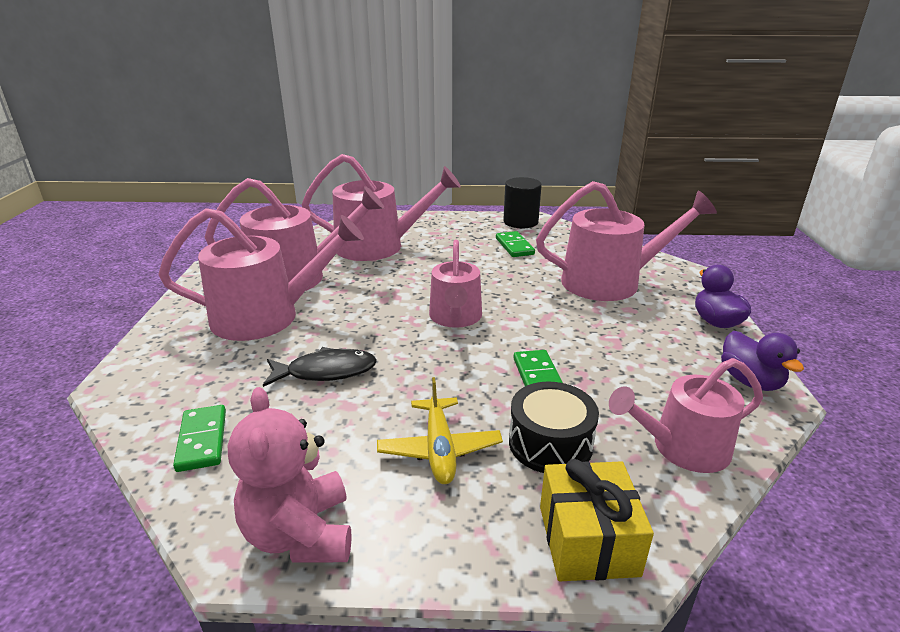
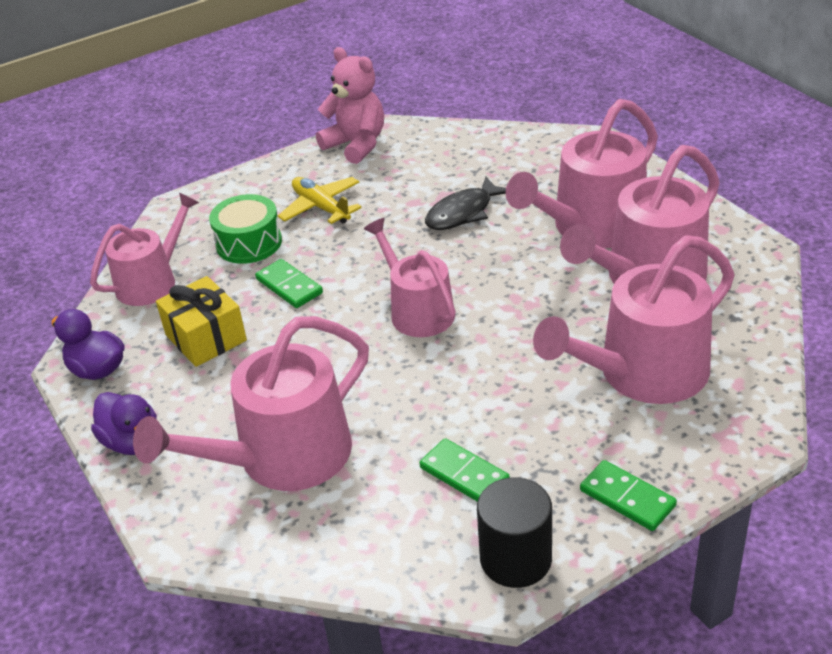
camera: 150 degrees right, 10 degrees up
green domino [173,405,226,472] -> green domino moved to [580,460,677,531]
black drum [509,382,599,473] -> green drum [209,194,282,264]
yellow gift [540,459,654,581] -> yellow gift moved to [156,276,247,367]

